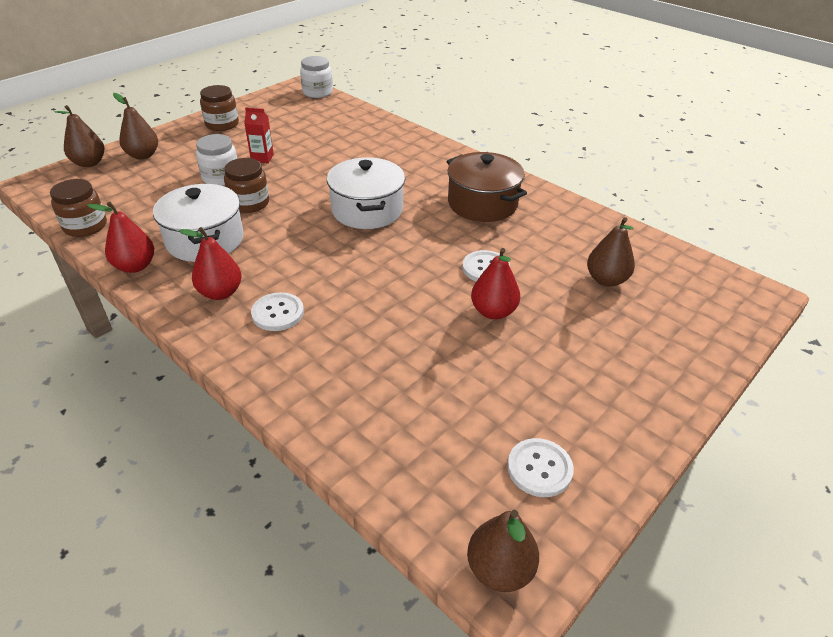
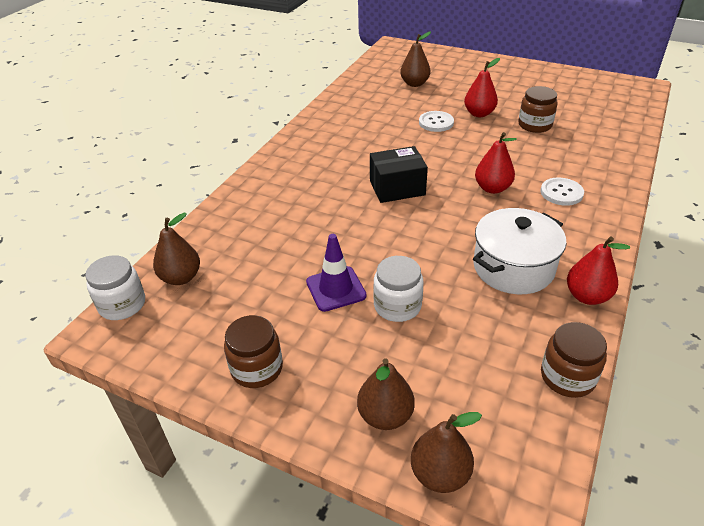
camera: 105 degrees left, 0 degrees up
red pear [179,227,241,300] -> red pear moved to [475,132,517,194]
brown jar [224,158,269,213] -> brown jar moved to [518,86,558,133]
red carton [244,108,274,163] -> purple traffic cone [306,234,367,312]
white pot [327,157,405,229] -> black box [370,146,428,203]
brown pot [446,152,527,222] -> none
brown pear [467,510,539,592] -> brown pear moved to [153,213,200,285]
white button [507,438,574,497] -> none

